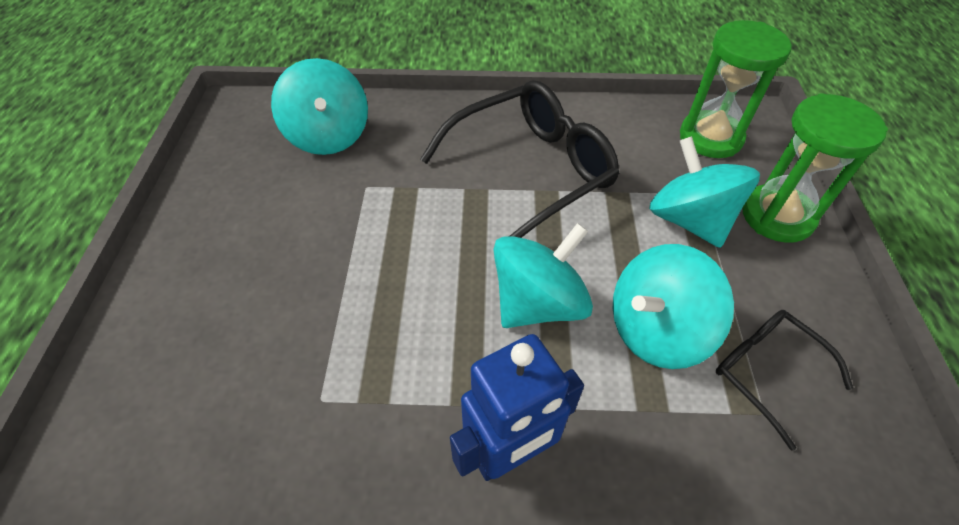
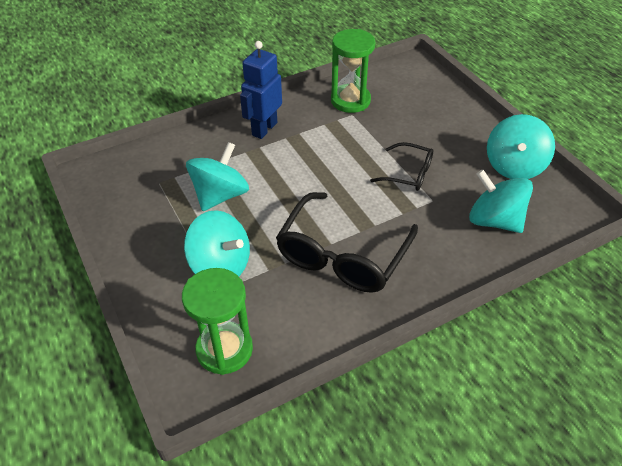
camera: 150 degrees right, 5 degrees down
turquoise spinning top [493,223,593,328] -> turquoise spinning top moved to [487,114,555,179]
black glasses [716,310,853,451] -> black glasses moved to [370,142,433,191]
green hourglass [743,93,888,243] -> green hourglass moved to [331,29,375,113]

